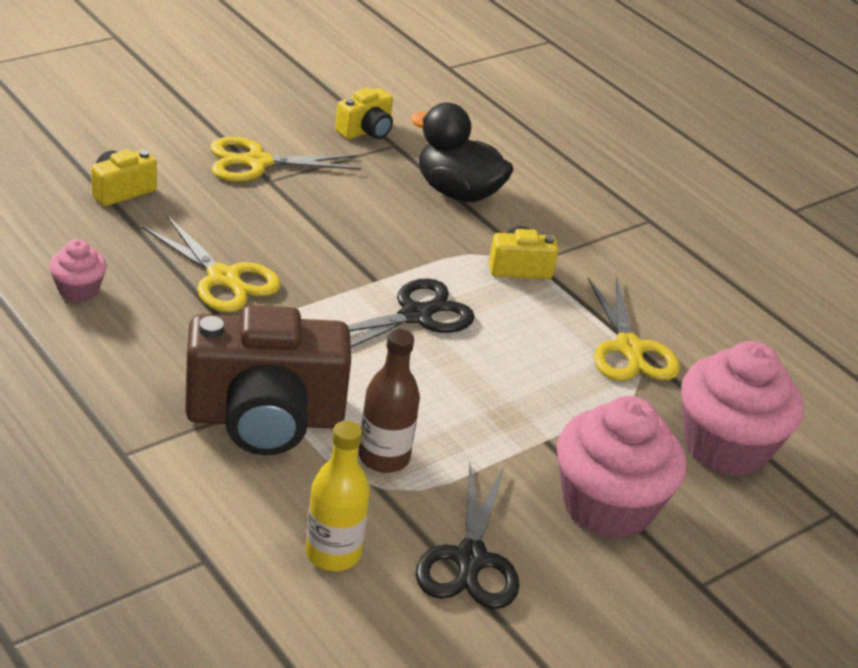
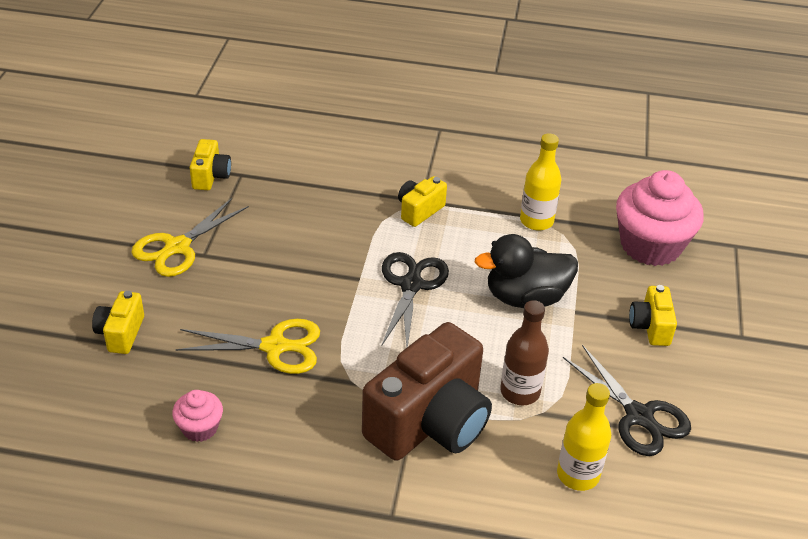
camera: 40 degrees left, 5 degrees up
black duck [410,103,514,202] -> black duck moved to [475,234,578,308]
pink cupcake [557,396,686,539] -> yellow camera [629,285,677,346]
yellow scissors [587,276,680,381] -> yellow bottle [520,133,561,231]

